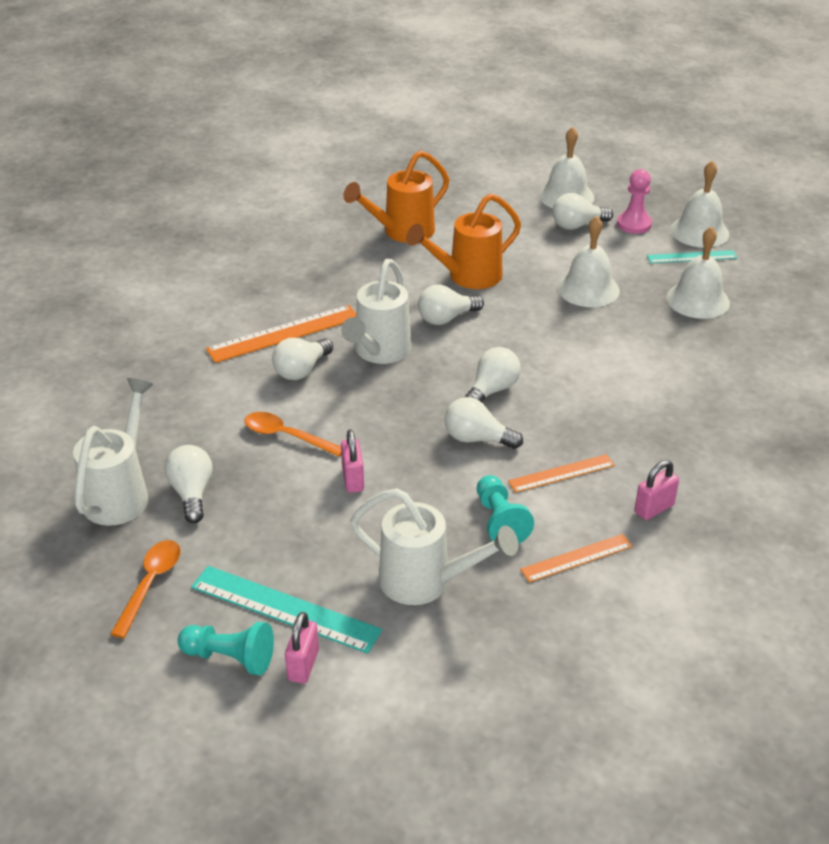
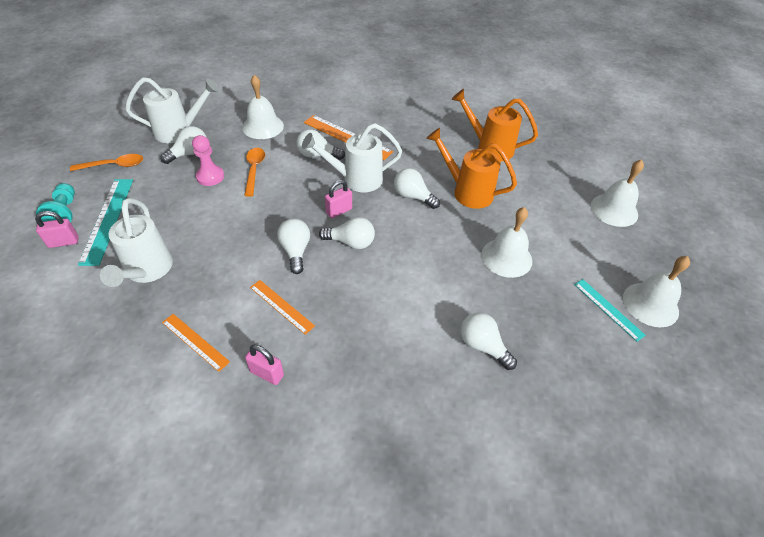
camera: 60 degrees right, 10 degrees up
pink padlock [341,429,364,493] -> pink padlock moved to [325,180,352,218]
turquoise pawn [477,475,534,544] -> none
white light bulb [552,193,613,230] -> white light bulb moved to [461,312,517,370]
pink pawn [617,169,652,234] -> pink pawn moved to [192,135,224,186]
white bell [666,226,730,319] -> white bell moved to [242,75,284,139]

